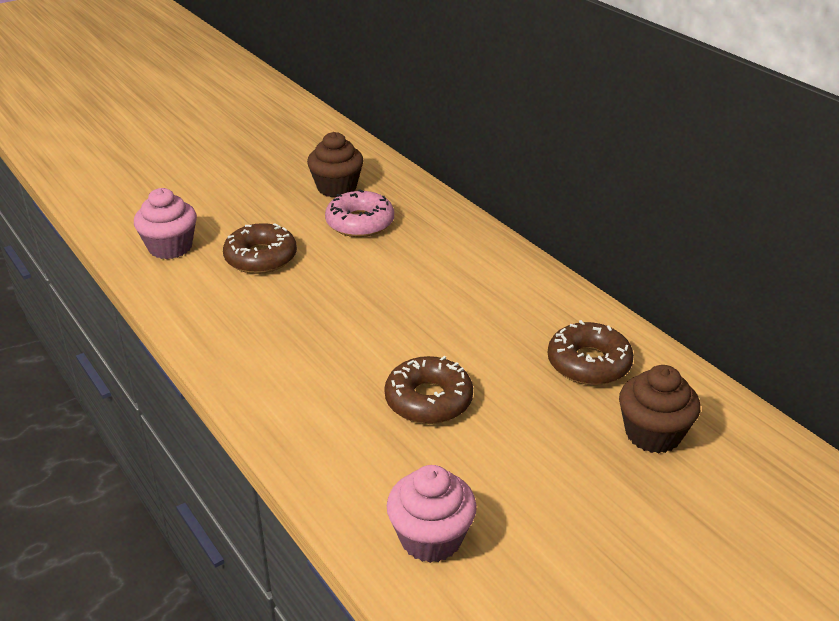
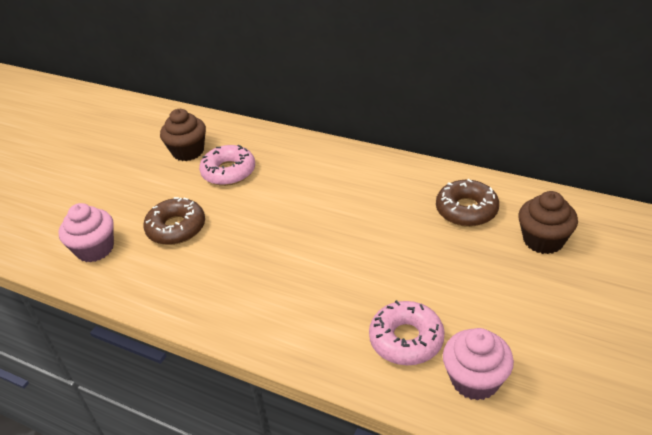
camera: 25 degrees left, 5 degrees up
brown donut [384,356,473,424] -> none
none -> pink donut [369,300,445,365]

